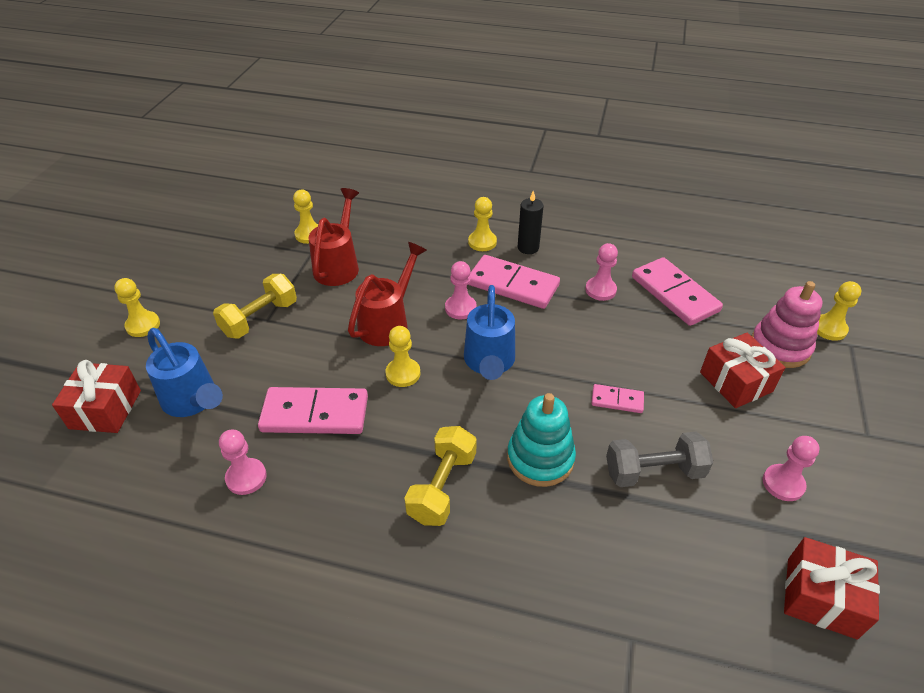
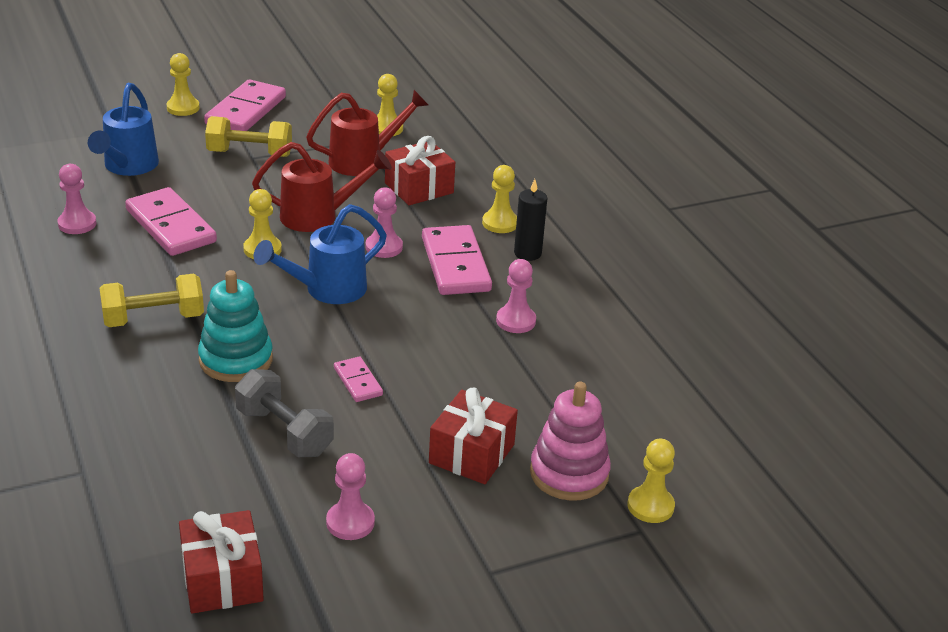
camera: 50 degrees right, 10 degrees down
red gift [52,360,141,433] -> red gift moved to [385,136,455,205]
pink domino [632,257,723,326] -> pink domino moved to [204,80,286,131]

